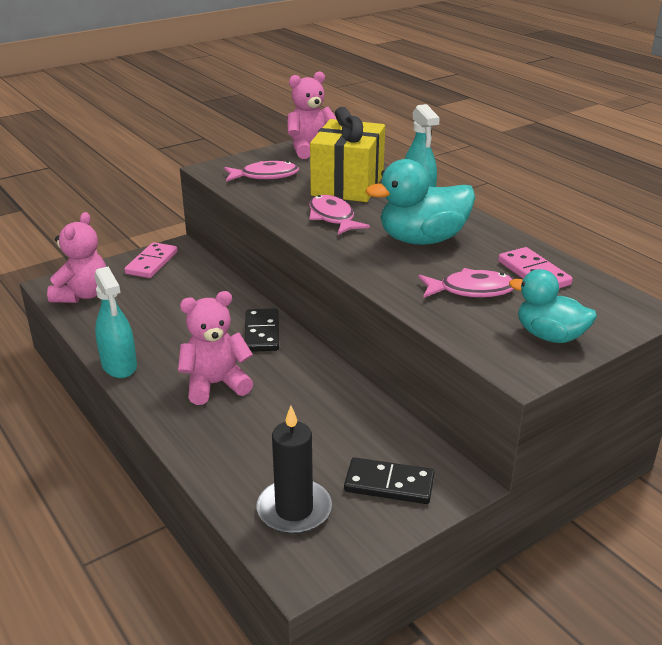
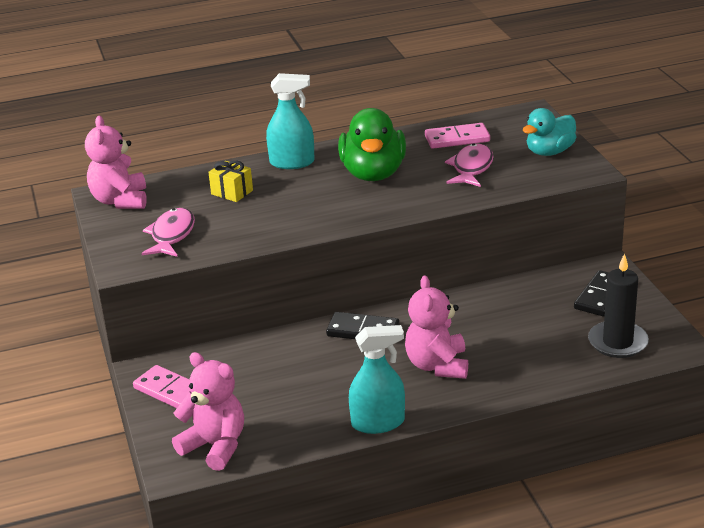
camera: 70 degrees left, 0 degrees up
pink fish [309,195,370,235] -> none
yellow gift [310,107,385,202] -> yellow gift [208,161,253,202], size x0.44
turquoise duck [366,159,475,245] -> green duck [338,108,406,181]

